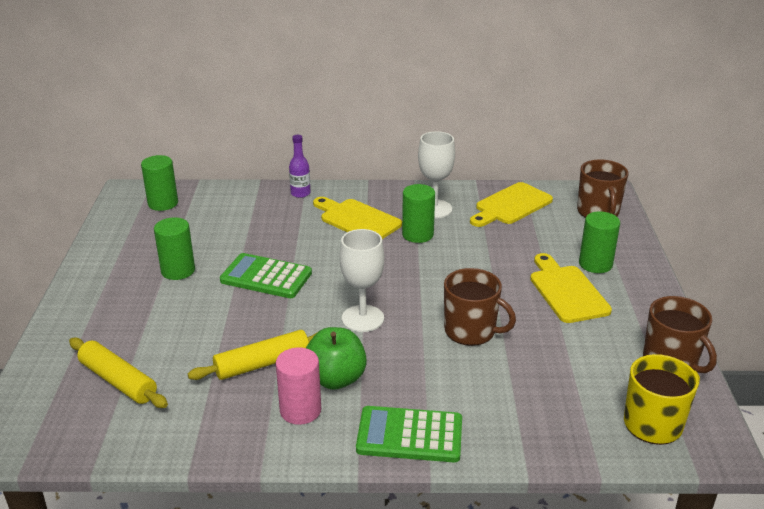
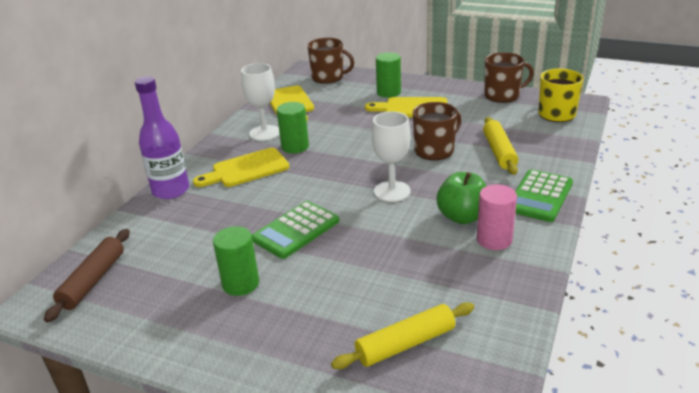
camera: 65 degrees left, 0 degrees up
green cylinder [141,155,178,211] -> brown rolling pin [44,229,130,322]
yellow rolling pin [188,330,318,380] -> yellow rolling pin moved to [483,117,518,175]
purple bottle [289,135,311,198] -> purple bottle [135,76,189,199], size x1.84

